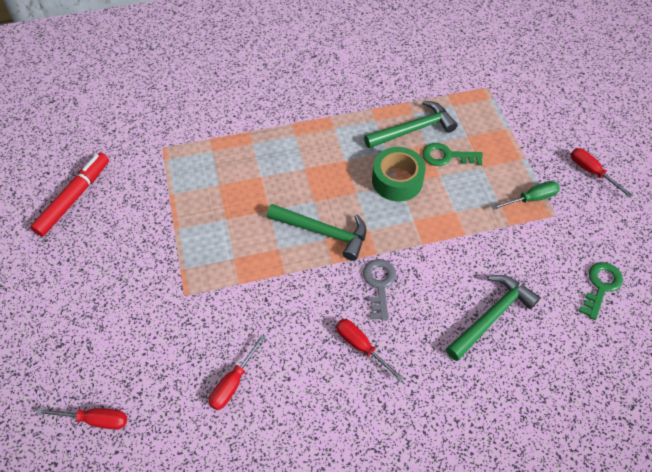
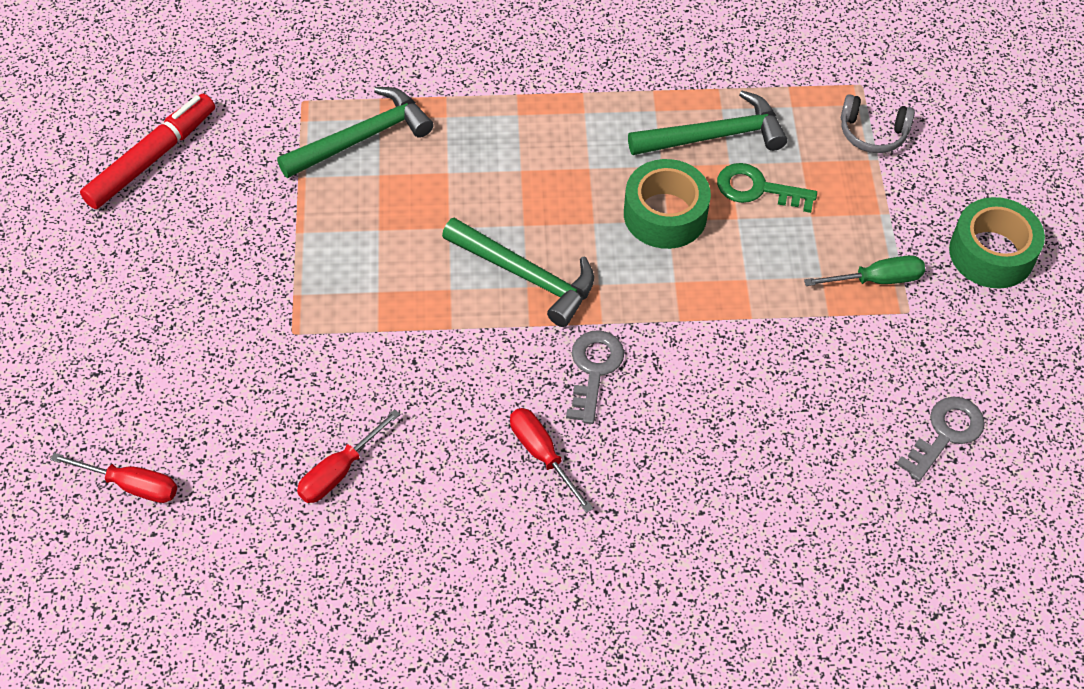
camera: 10 degrees right, 0 degrees up
green hammer [446,275,540,361] -> green hammer moved to [277,87,433,178]
red screwdriver [571,148,632,197] -> green tape [949,197,1045,289]
green key [578,262,623,320] -> grey key [896,397,985,481]
none -> grey headphones [841,94,915,153]

